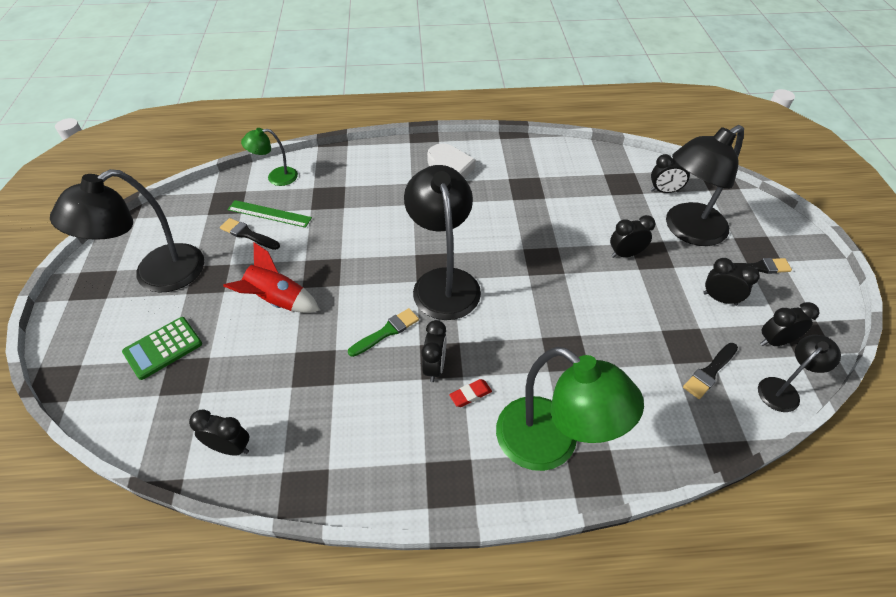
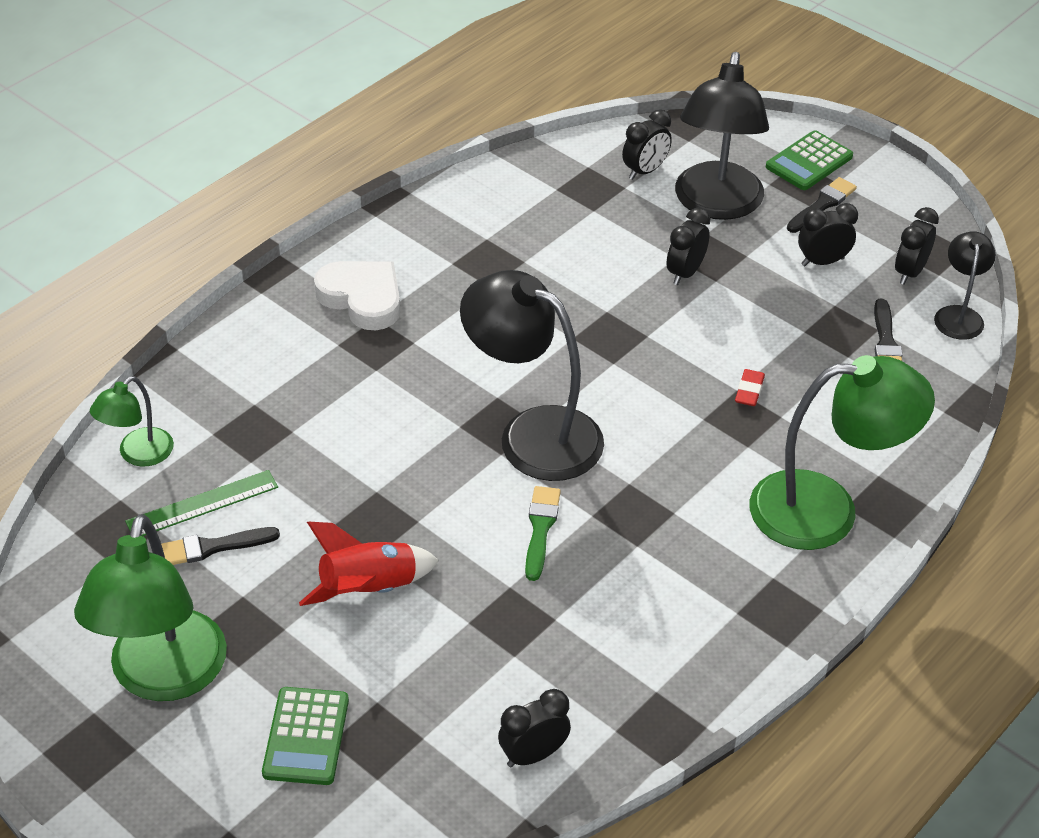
camera: 45 degrees left, 5 degrees down
black lamp [50,169,204,293] -> green lamp [74,514,227,701]
black clock [421,320,447,382] -> none
red eraser [449,379,492,407] -> red eraser moved to [735,369,765,406]
none -> green calculator [766,130,853,190]

